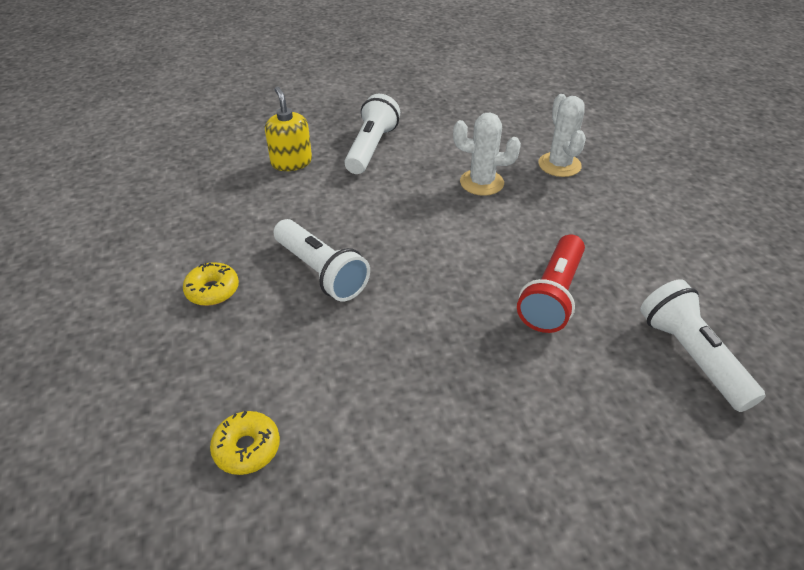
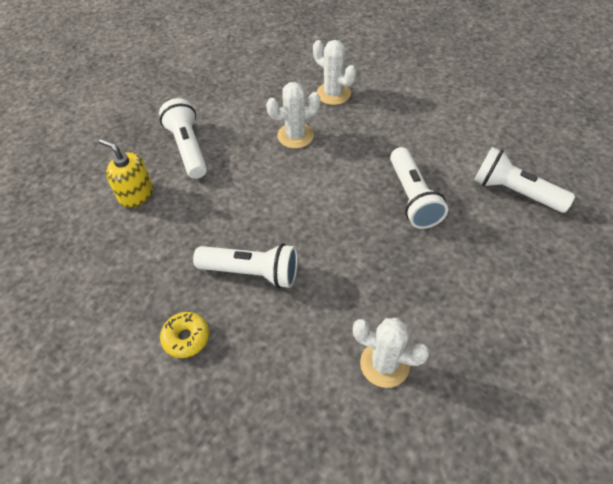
camera: 35 degrees left, 10 degrees up
yellow donut [210,411,280,475] -> none
red flashlight [517,234,585,333] -> white flashlight [390,147,448,229]
none -> white cactus [353,318,430,388]

